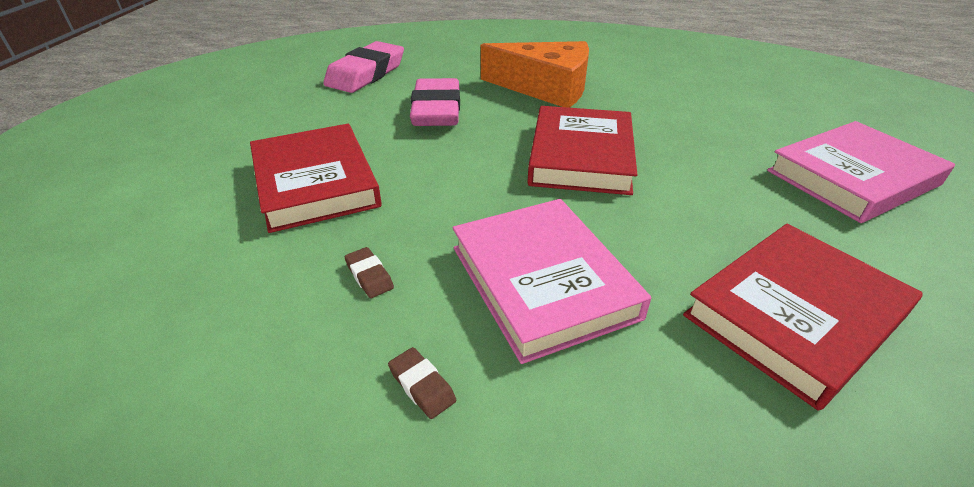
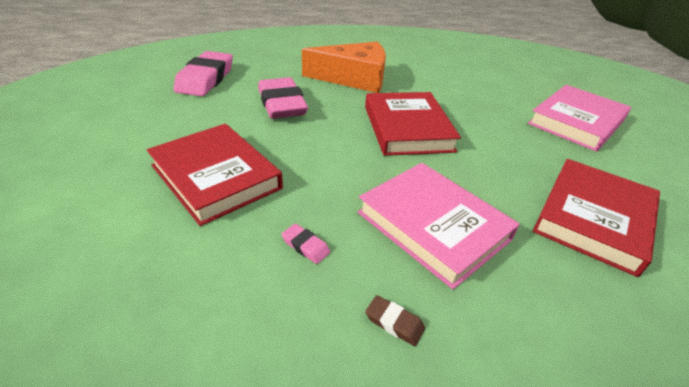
camera: 20 degrees left, 0 degrees up
brown eraser [345,247,394,298] -> pink eraser [281,224,330,264]

